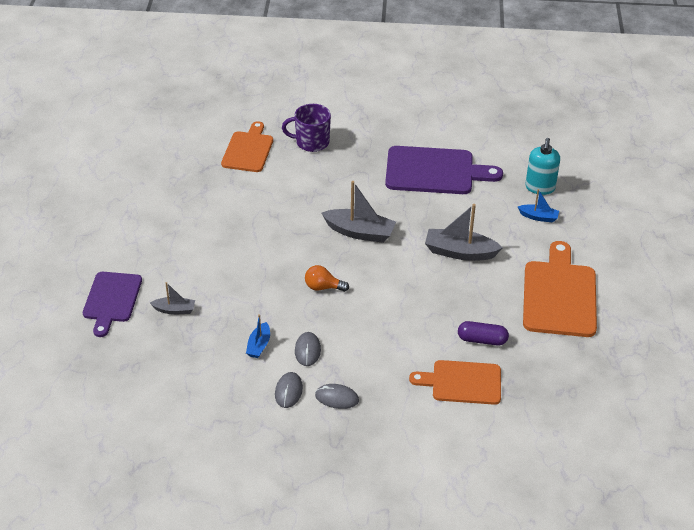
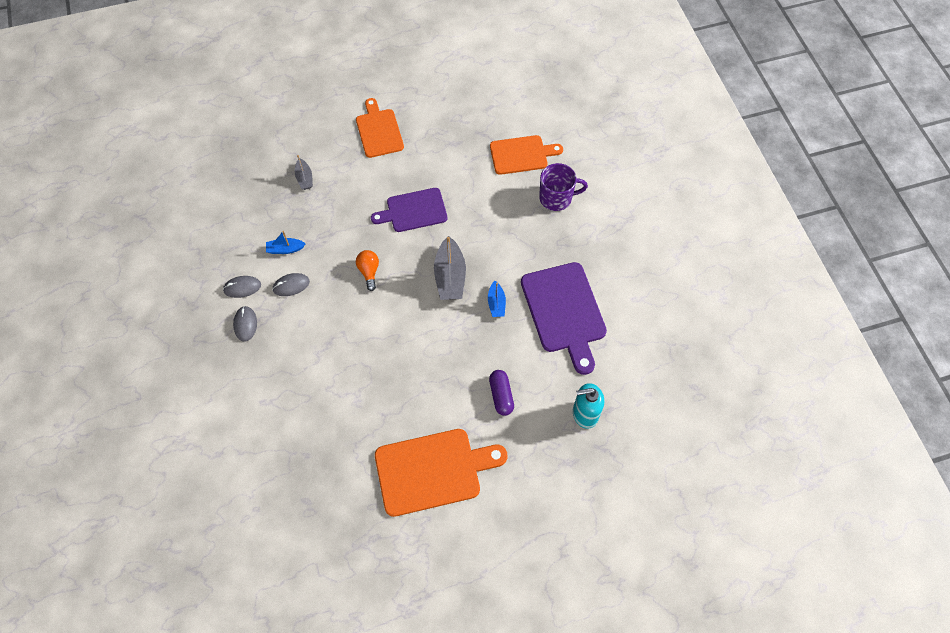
camera: 70 degrees right, 20 degrees up
purple cutting board [83,272,142,337] -> purple cutting board moved to [371,188,447,232]
purple mug [282,104,331,152] -> purple mug turned 105 degrees clockwise [539,163,588,211]
orange cutting board [409,360,501,405] -> orange cutting board moved to [356,98,404,158]
grey boat [425,204,503,261] -> none
purple capsule [458,321,509,346] -> purple capsule moved to [489,370,514,416]
blue boat [518,189,559,223] -> blue boat moved to [488,281,506,317]

